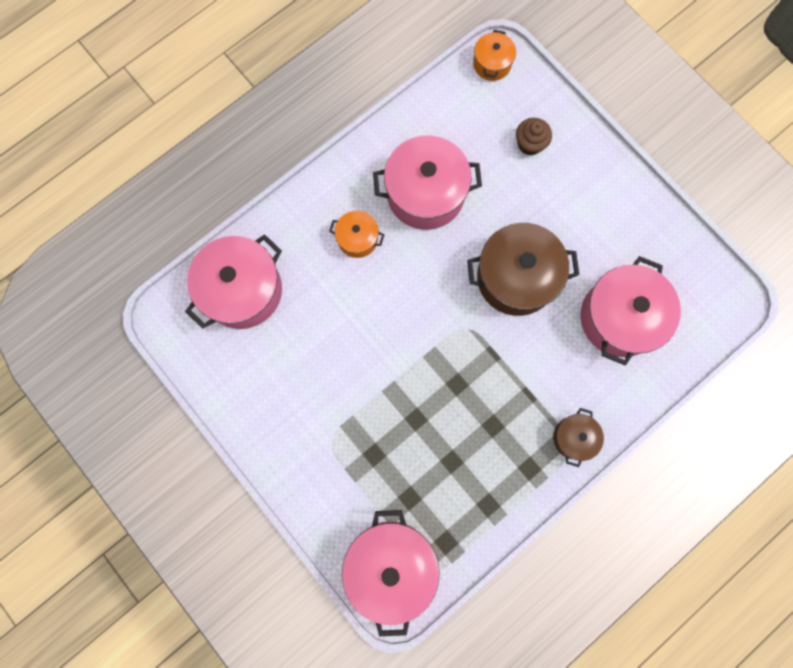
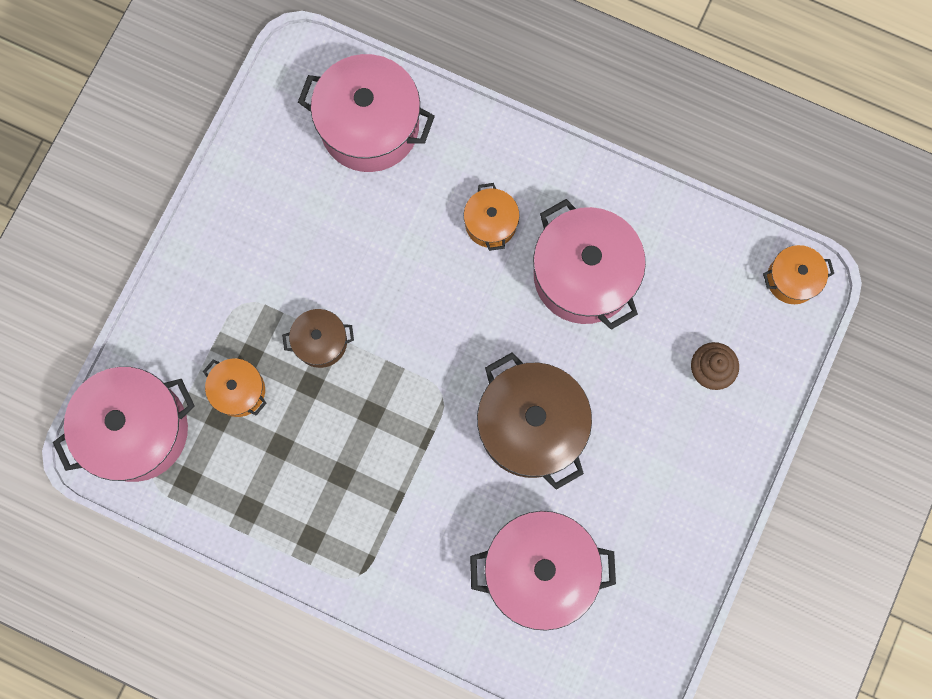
camera: 65 degrees right, 0 degrees up
brown pot [553,408,604,467] -> brown pot moved to [282,309,354,368]
none -> orange pot [203,358,267,417]

